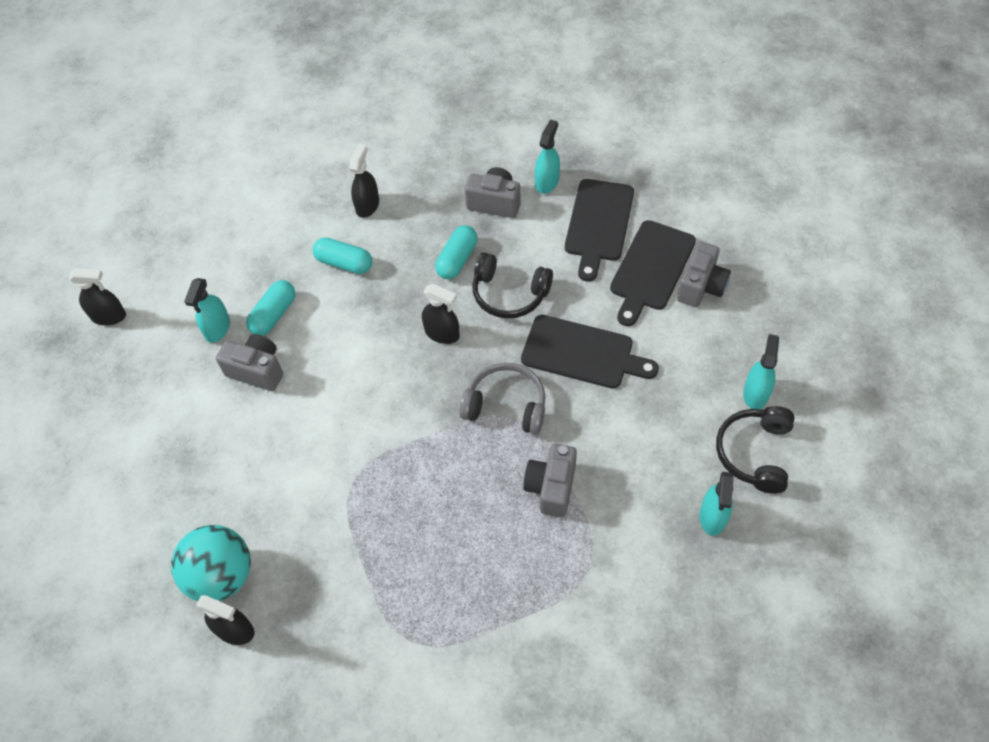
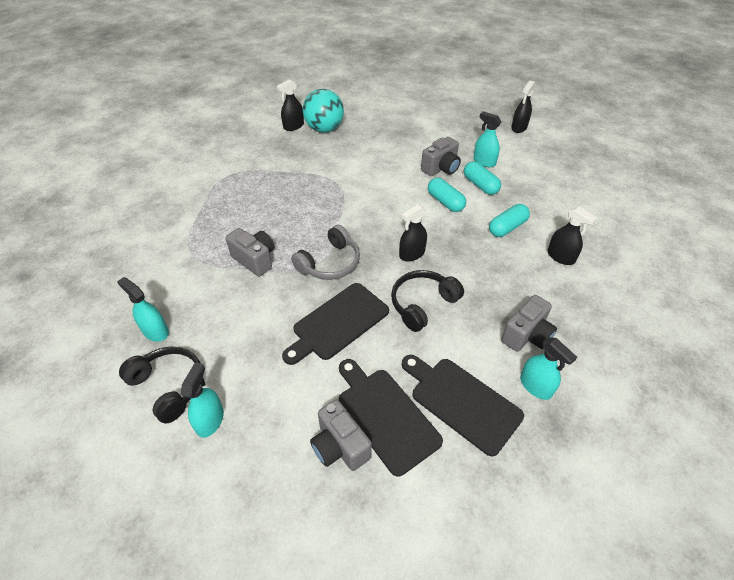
camera: 115 degrees right, 10 degrees down
turquoise capsule [435,225,477,279] -> turquoise capsule moved to [428,178,466,212]
turquoise spray bottle [743,334,779,409] -> turquoise spray bottle turned 120 degrees counterclockwise [181,362,224,438]

